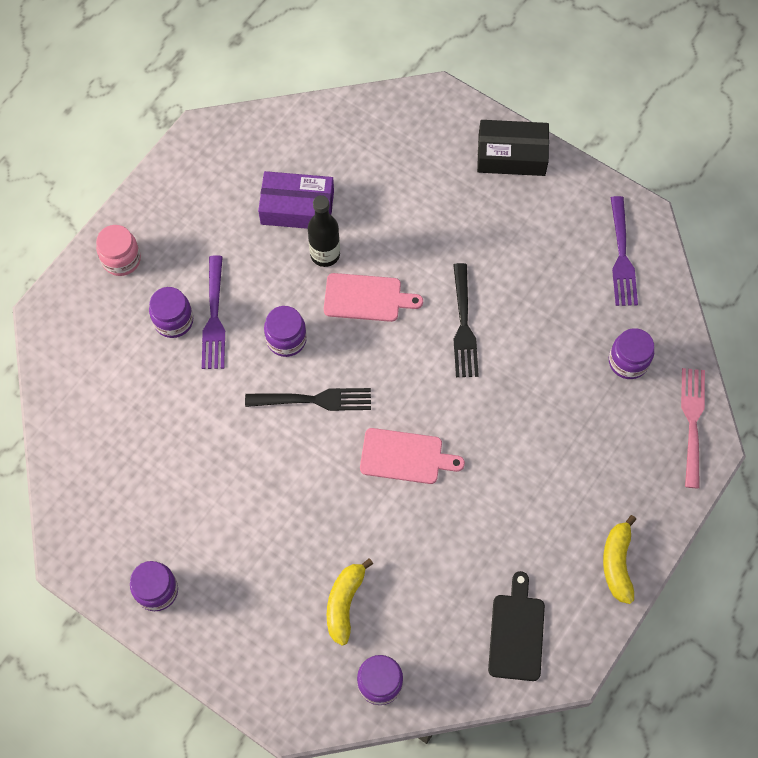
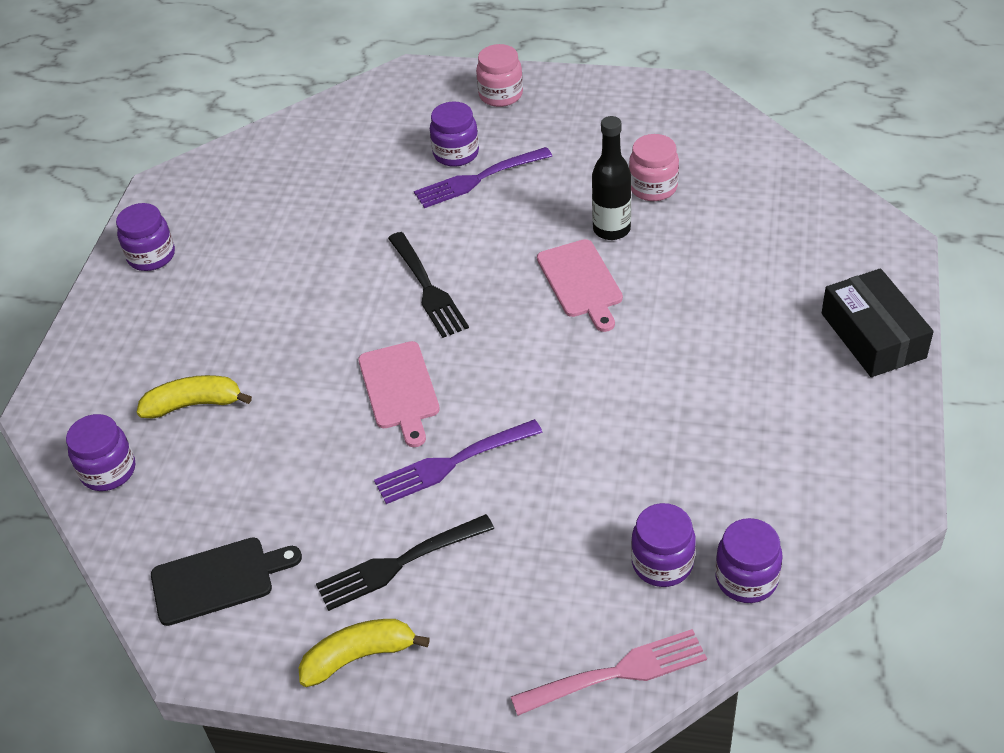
camera: 70 degrees right, 20 degrees down
purple box [258,171,334,229] -> pink jar [629,134,679,201]
purple jar [264,306,307,357] -> purple jar moved to [715,518,782,603]
black fork [453,263,479,377] -> black fork moved to [316,514,494,611]
purple fork [610,196,638,306] -> purple fork moved to [374,419,543,504]

